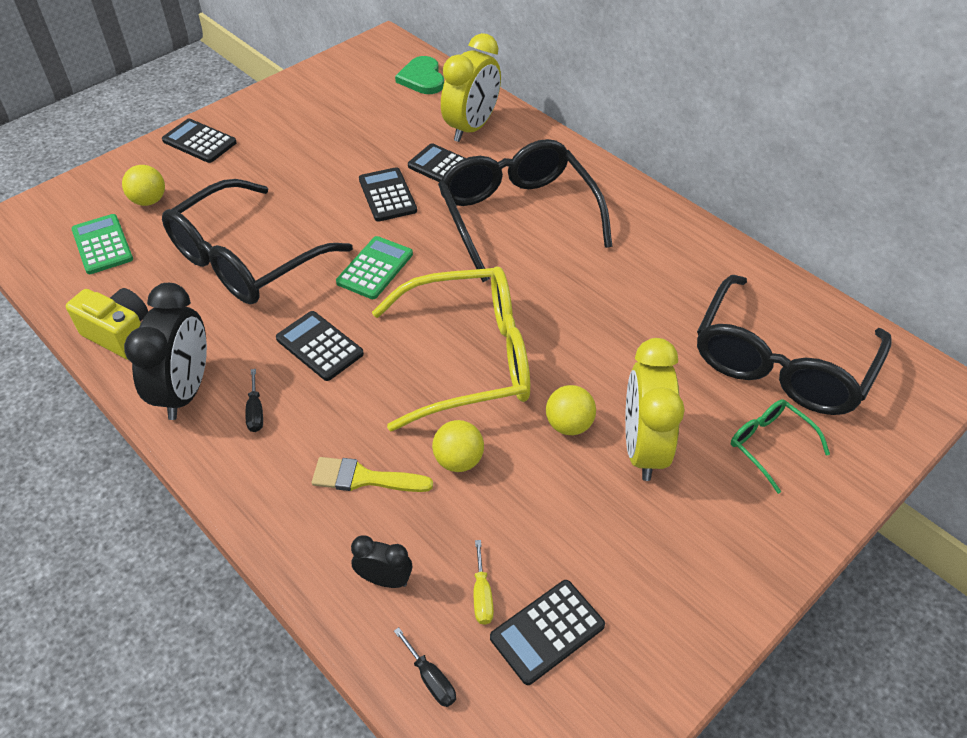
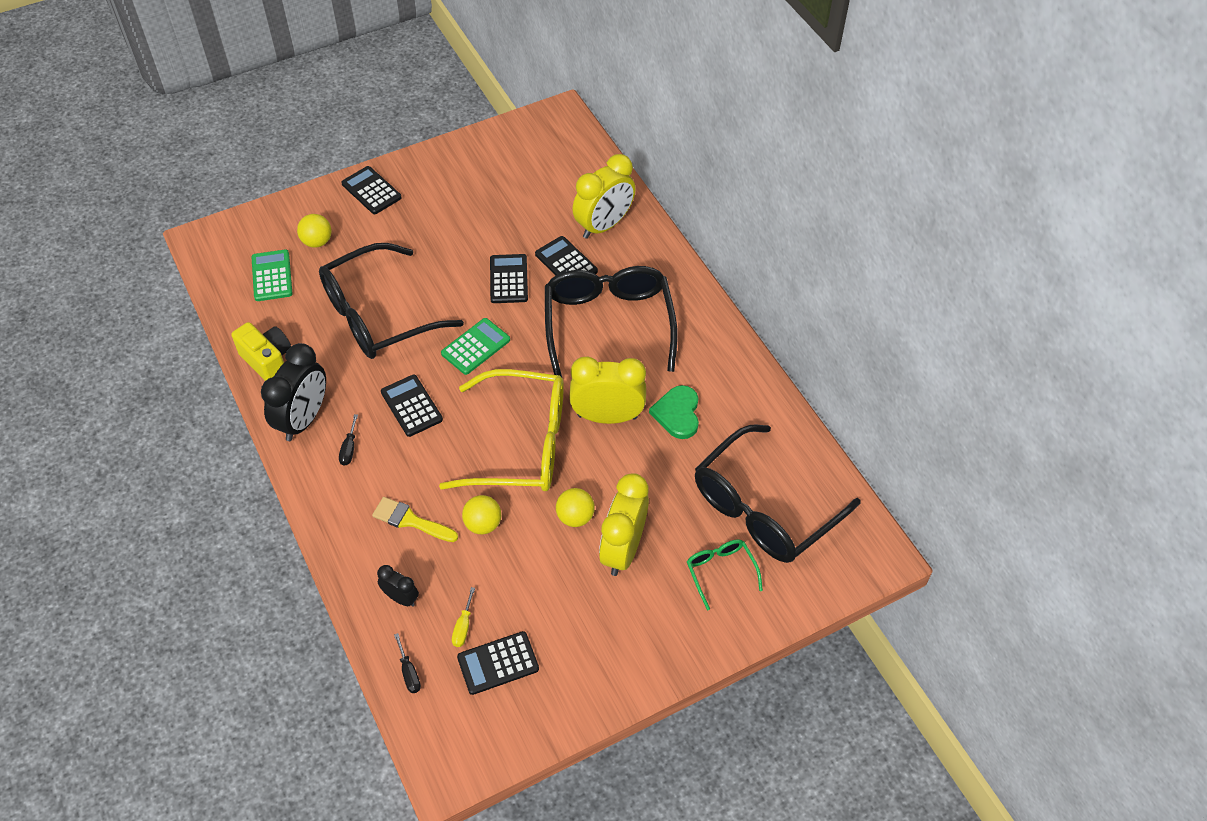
camera: 15 degrees right, 5 degrees up
green heart [395,56,444,94] -> green heart moved to [649,385,699,439]
none -> yellow clock [569,357,646,424]

